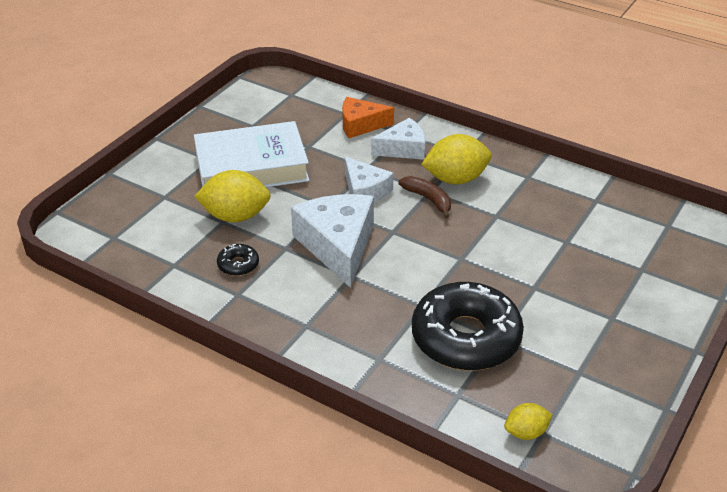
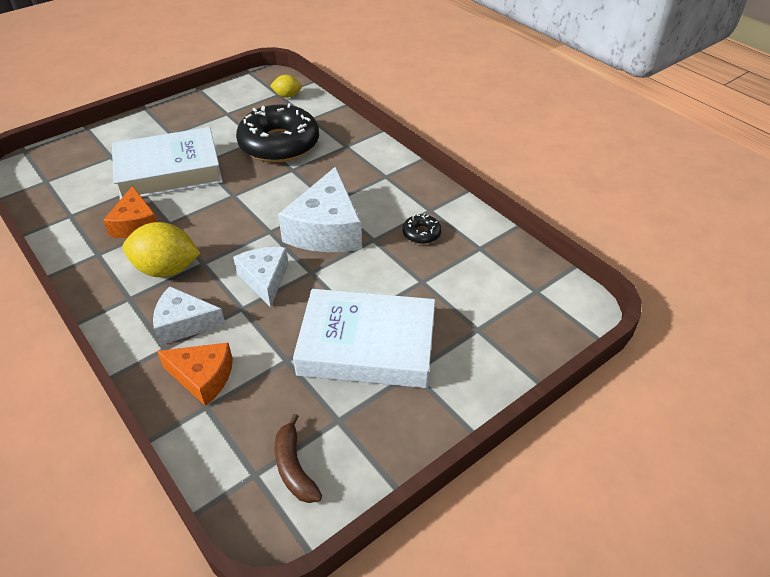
camera: 160 degrees left, 5 degrees up
yellow lemon [194,170,271,222] -> none
brown banana [398,176,451,219] -> brown banana moved to [275,414,322,503]
none -> orange cheese [103,186,157,238]
none -> white book [112,127,223,200]

